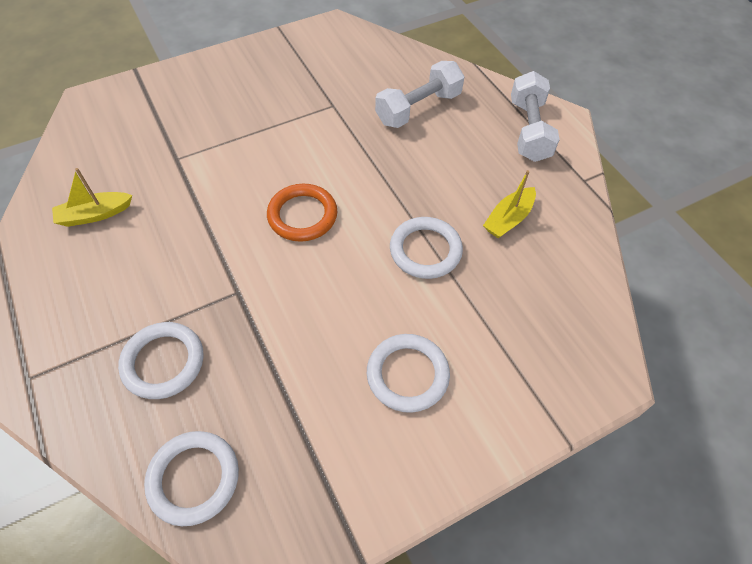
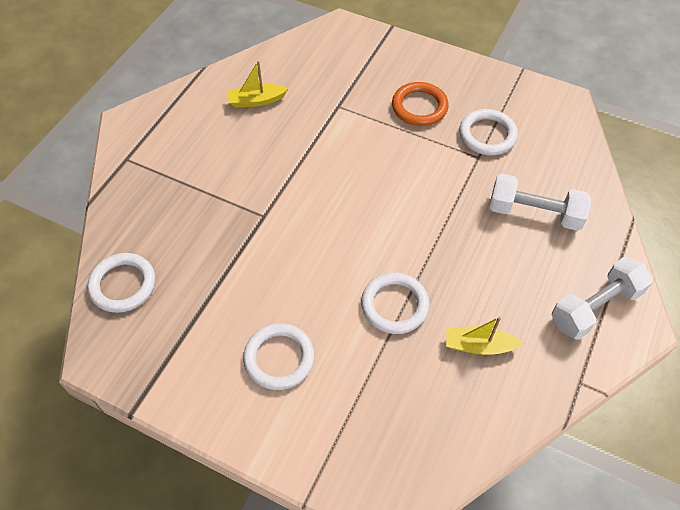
camera: 55 degrees right, 0 degrees up
yellow boat [52,168,132,227] -> yellow boat turned 45 degrees counterclockwise [227,61,288,108]
white ring [118,322,203,399] -> white ring moved to [459,109,518,155]
orange ring [267,184,337,242] -> orange ring moved to [392,82,449,126]

